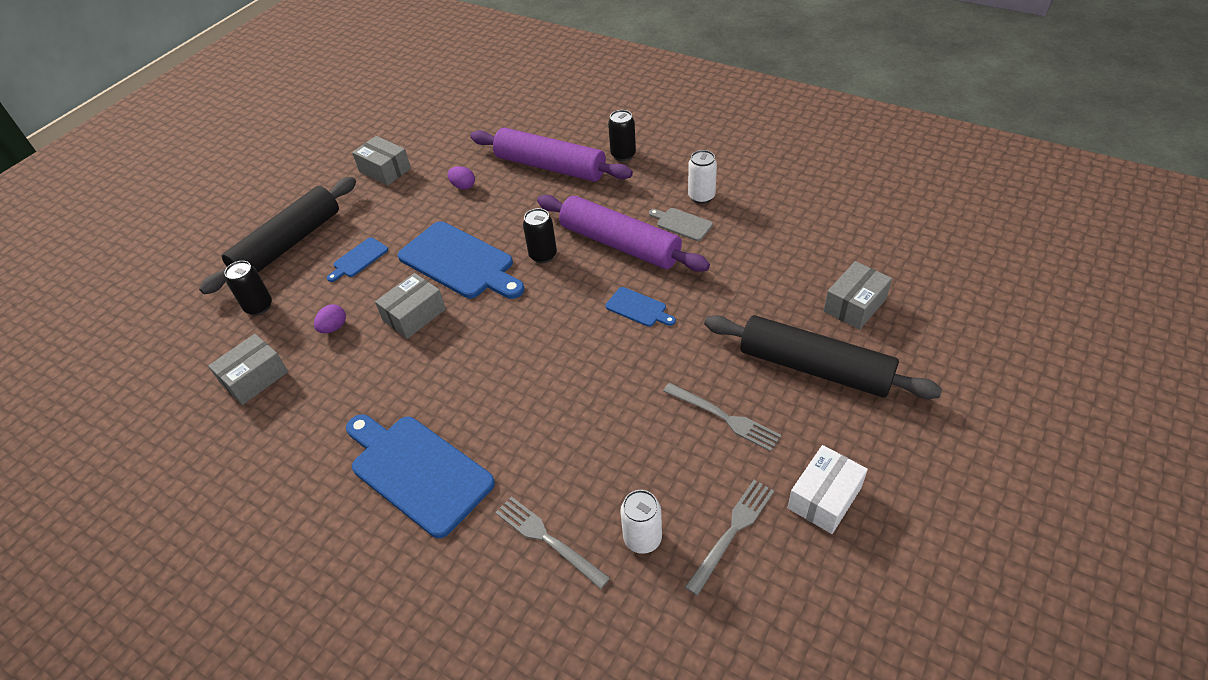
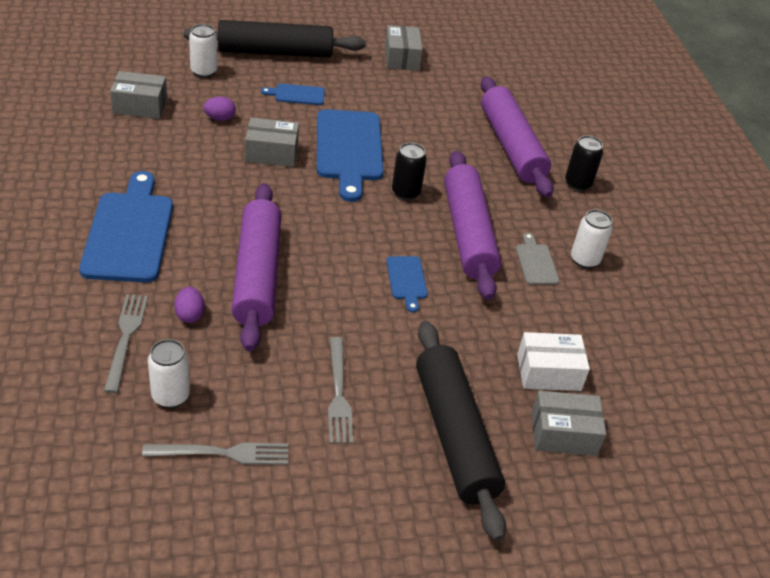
camera: 40 degrees right, 5 degrees down
black can [224,261,272,316] -> white can [189,24,217,78]
purple egg [447,166,475,190] -> purple egg moved to [174,287,205,323]
white box [788,445,868,534] -> white box moved to [517,332,590,391]
none -> purple rolling pin [232,183,281,352]

